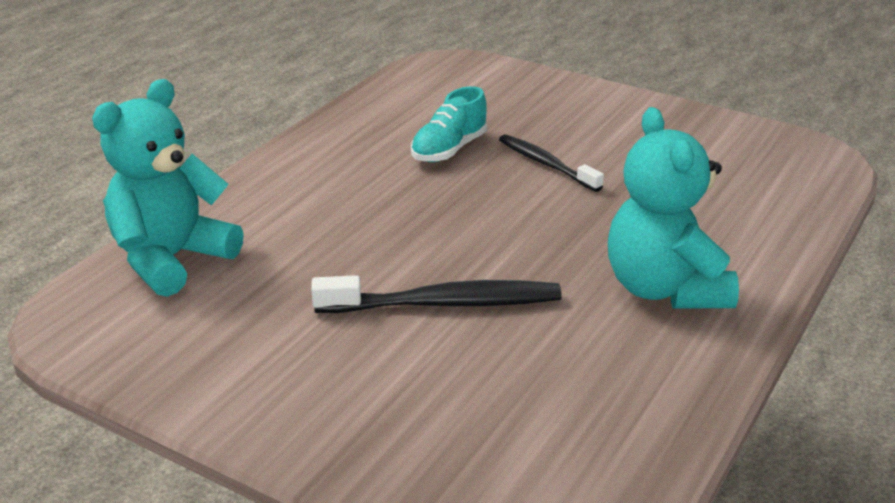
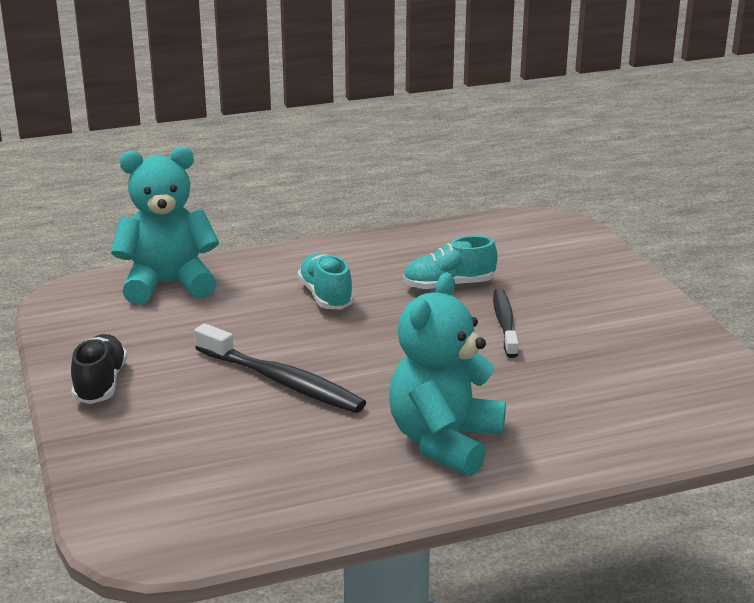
camera: 40 degrees right, 5 degrees down
none -> black shoe [71,334,127,404]
none -> turquoise shoe [297,254,354,309]

